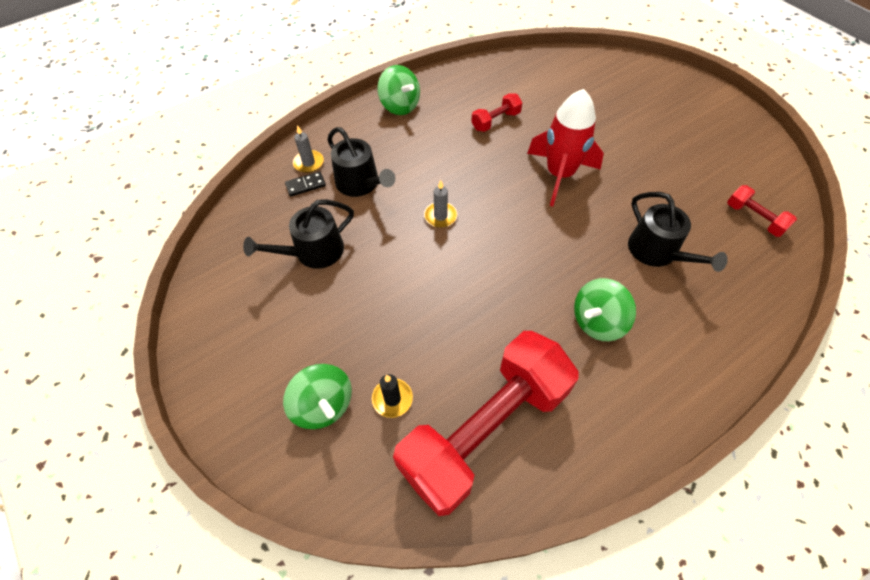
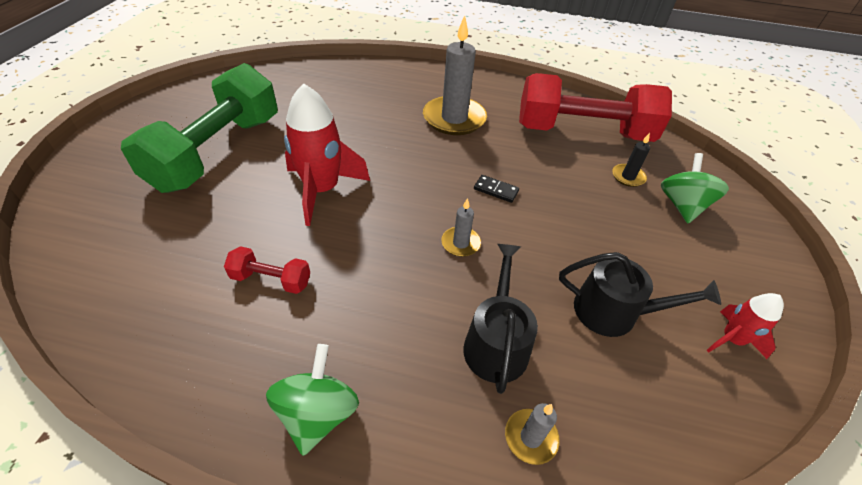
camera: 135 degrees left, 10 degrees down
black domino [285,171,326,197] -> black domino moved to [474,175,519,203]
green spinning top [574,278,636,341] -> grey candle [423,15,487,135]
black watering can [628,192,728,272] -> none
red dumbbell [727,185,797,237] -> none
none -> green dumbbell [121,63,278,193]
none -> red rocket [706,293,784,359]

